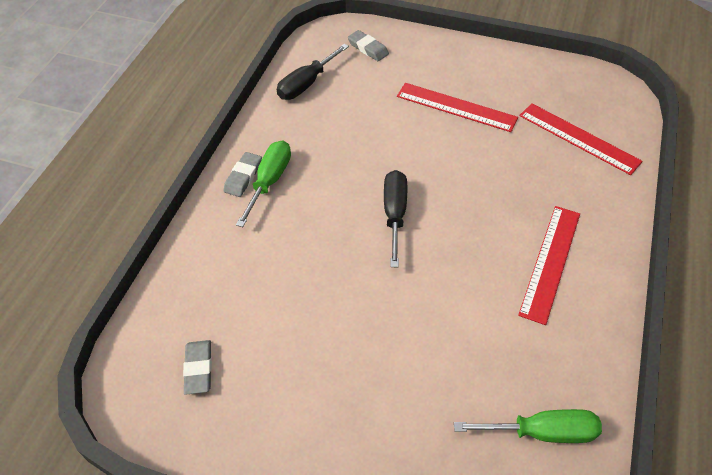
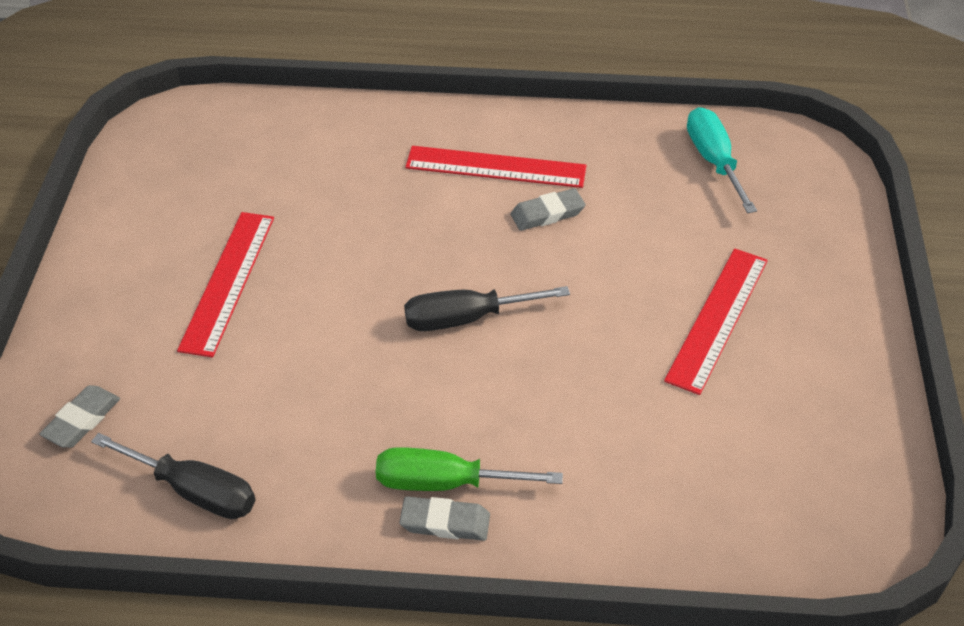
camera: 105 degrees left, 5 degrees down
grey eraser [183,340,212,395] -> grey eraser moved to [510,188,585,231]
green screwdriver [454,409,602,443] -> turquoise screwdriver [687,107,757,213]
red ruler [519,103,643,175] -> red ruler moved to [664,248,768,395]

